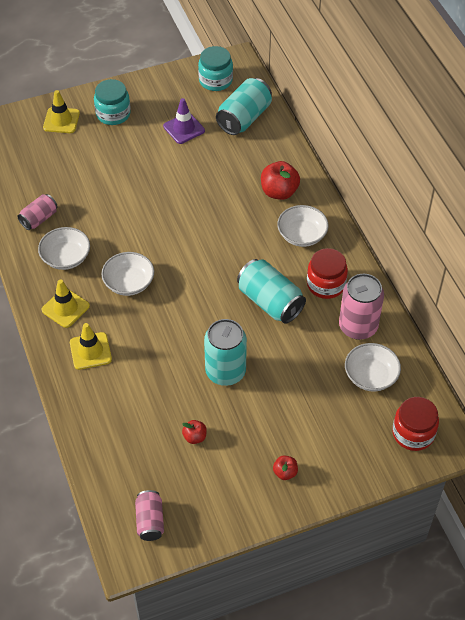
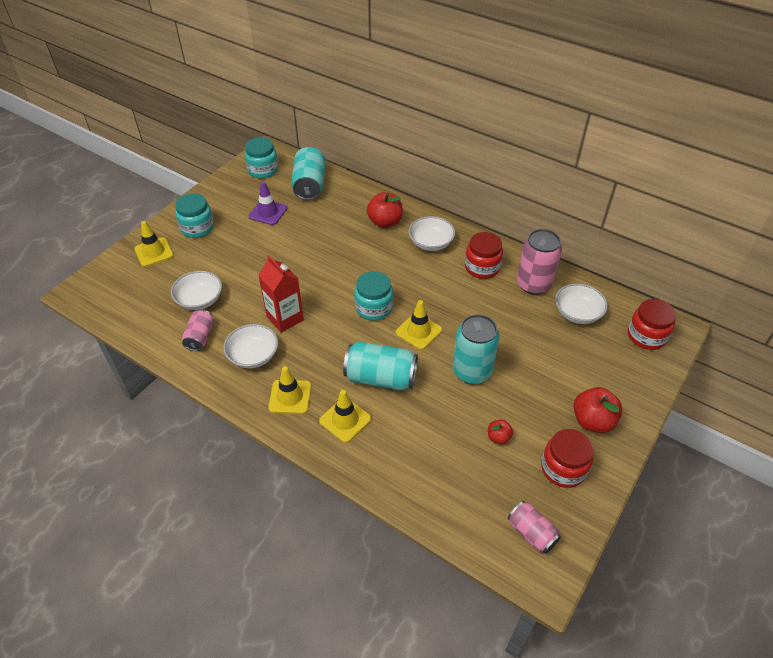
camera: 35 degrees left, 5 degrees down
white bowl [101,252,154,296] -> white bowl moved to [171,271,222,310]
turquoise can [237,259,306,324] -> turquoise can moved to [343,341,418,390]
red apple [273,455,298,480] -> red apple [573,387,622,433], size x1.87
none -> red carton [258,255,304,333]
none -> turquoise jar [354,271,393,321]
none -> yellow traffic cone [396,300,442,350]
none -> red jar [541,429,593,488]

